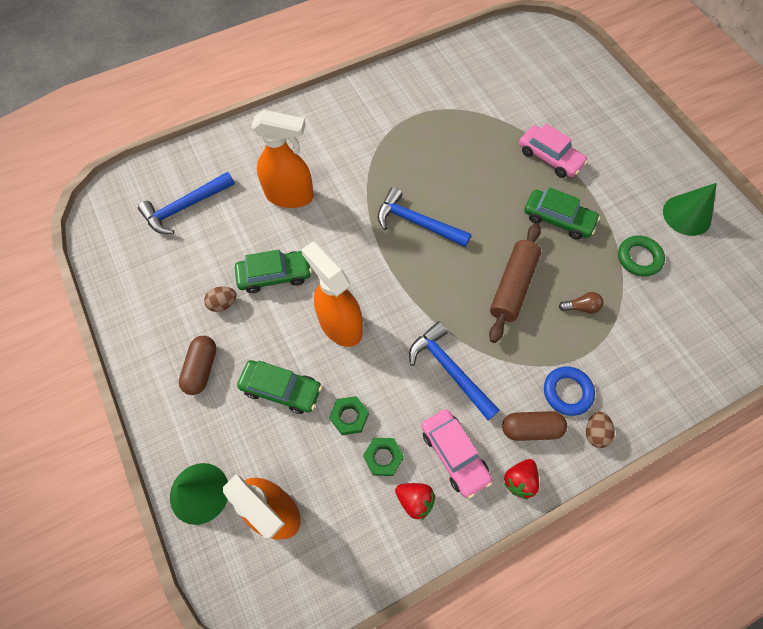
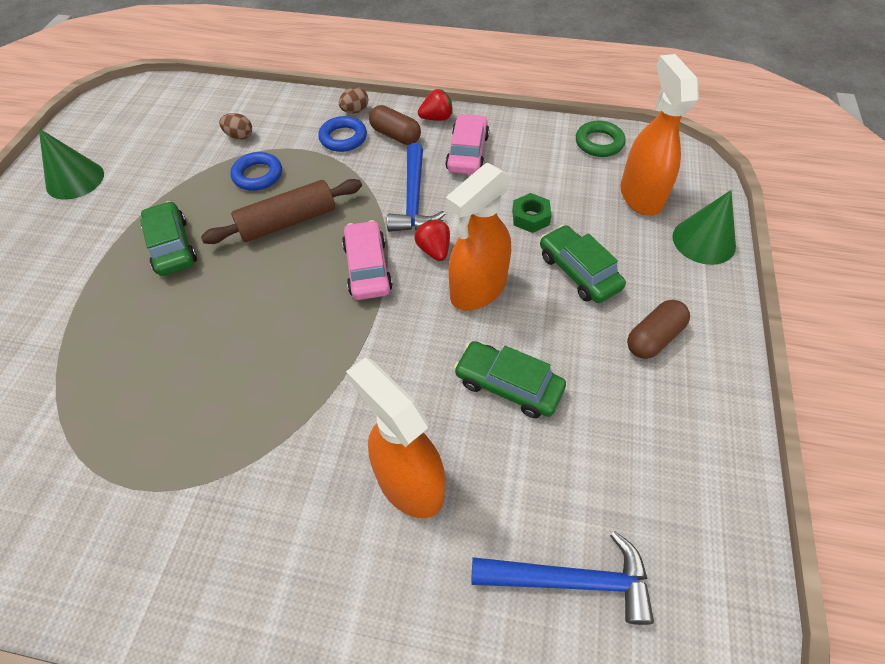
camera: 140 degrees left, 10 degrees down
brown egg [204,286,237,312] -> brown egg moved to [219,113,252,140]
orange spray bottle [301,241,363,347] -> orange spray bottle turned 45 degrees clockwise [446,163,512,310]
green nut [363,438,404,476] -> none
blue hammer [378,187,471,247] -> none
red strawberry [395,483,435,520] -> red strawberry moved to [415,220,450,261]
pink car [519,124,588,178] -> pink car moved to [342,220,393,300]
brown light bulb [559,292,603,313] -> blue ring [230,152,282,191]
green ring [618,236,665,277] -> green ring moved to [576,121,625,157]

